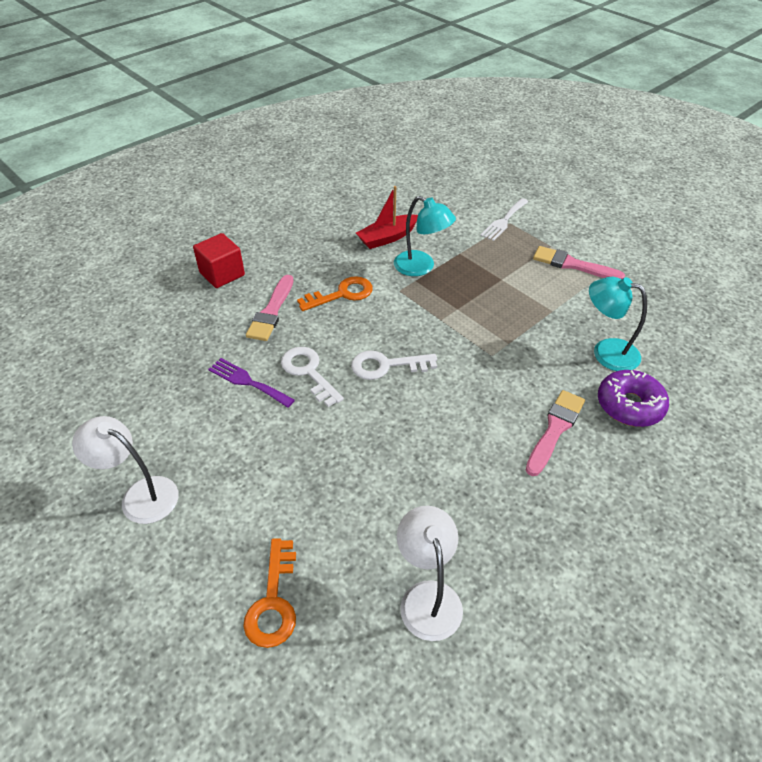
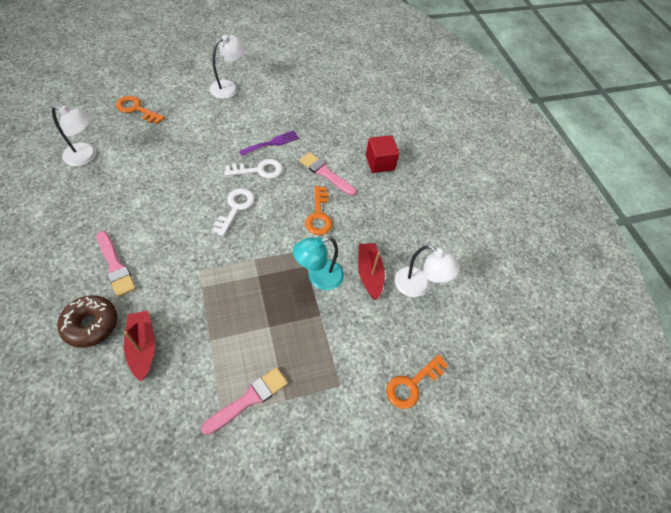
camera: 110 degrees right, 10 degrees up
white fork [480,198,528,241] -> none
turquoise lamp [589,277,647,371] -> red boat [124,311,155,382]
purple donut [598,370,669,427] -> brown donut [58,295,117,348]
none -> orange key [386,354,449,409]
none -> white lamp [395,245,460,297]

